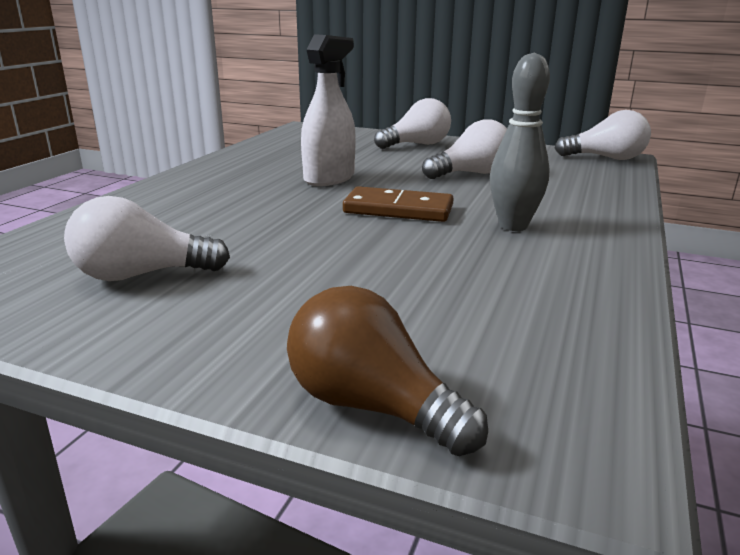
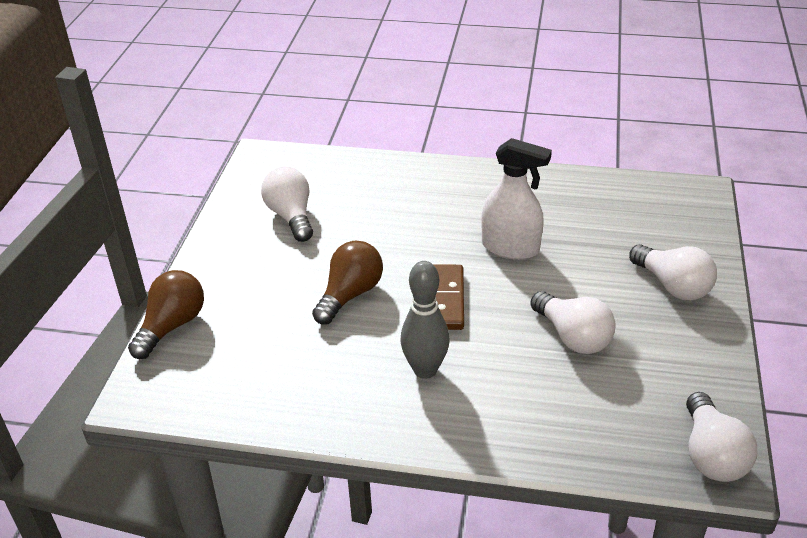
camera: 80 degrees right, 15 degrees up
none -> brown light bulb [312,241,383,324]

